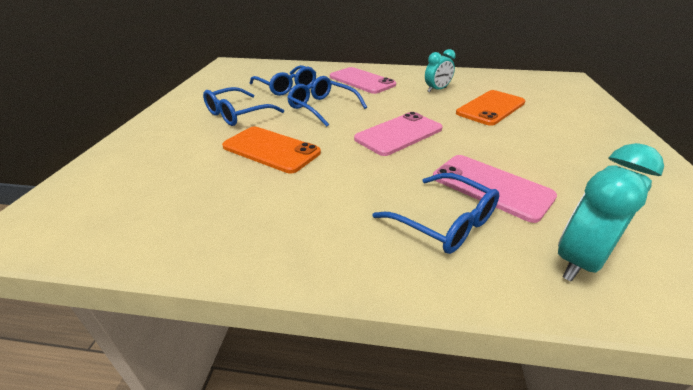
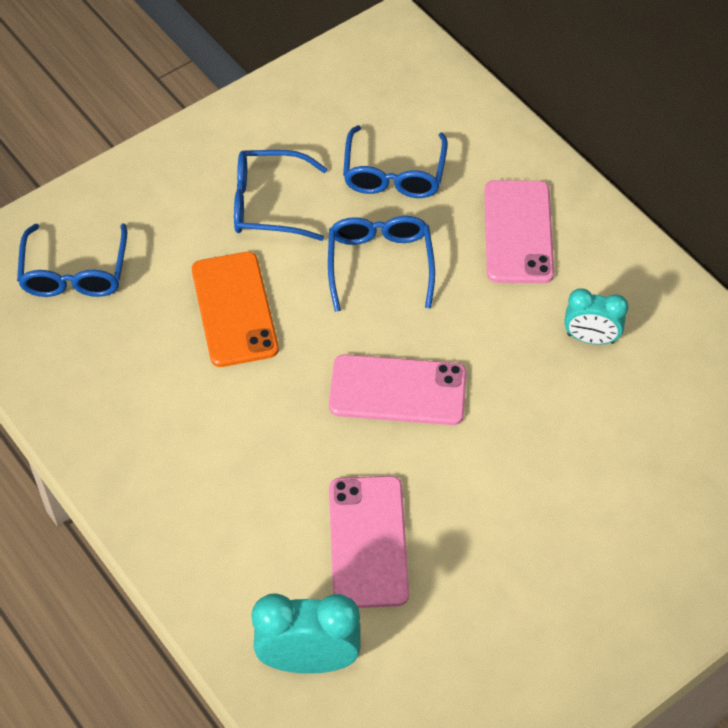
camera: 45 degrees right, 20 degrees up
blue glasses [372,173,499,254] -> blue glasses moved to [17,223,127,297]
orange phone [456,90,525,126] -> none

